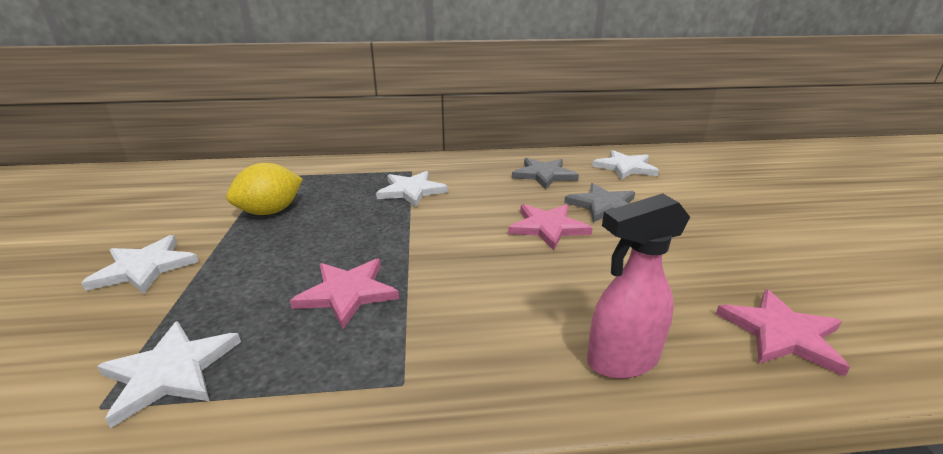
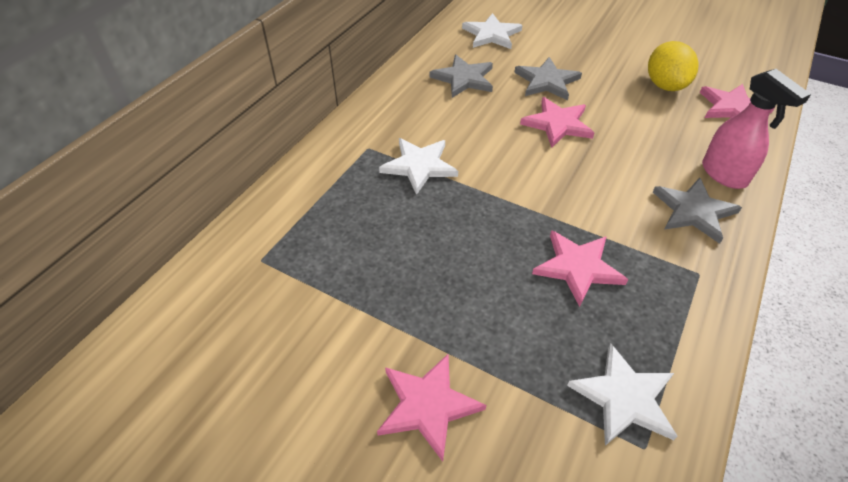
camera: 55 degrees left, 20 degrees up
white star [81,235,199,294] -> pink star [377,354,486,462]
yellow lemon [226,163,303,215] -> yellow lemon moved to [648,41,699,91]
pink spray bottle [587,193,690,379] -> pink spray bottle turned 45 degrees counterclockwise [702,69,811,189]
none -> grey star [653,178,742,244]

